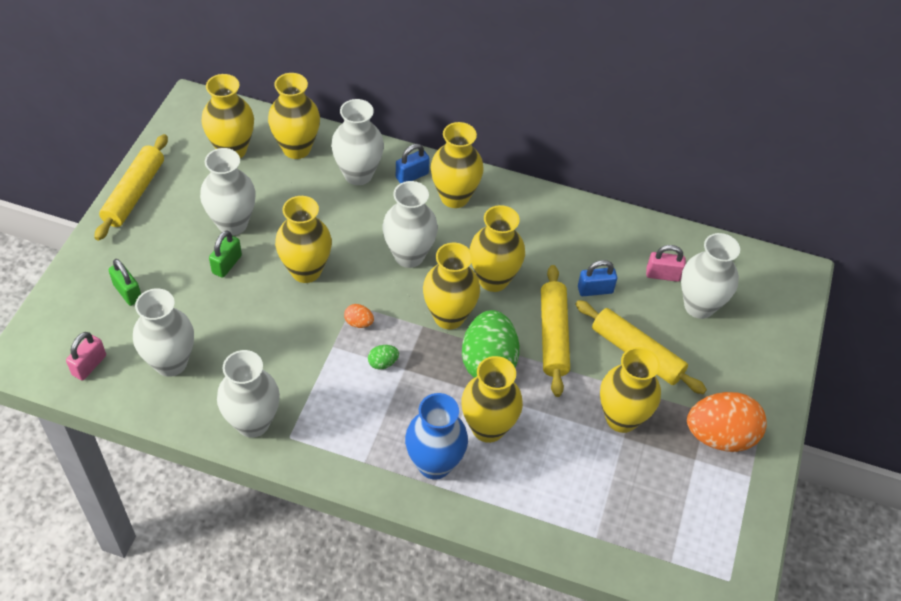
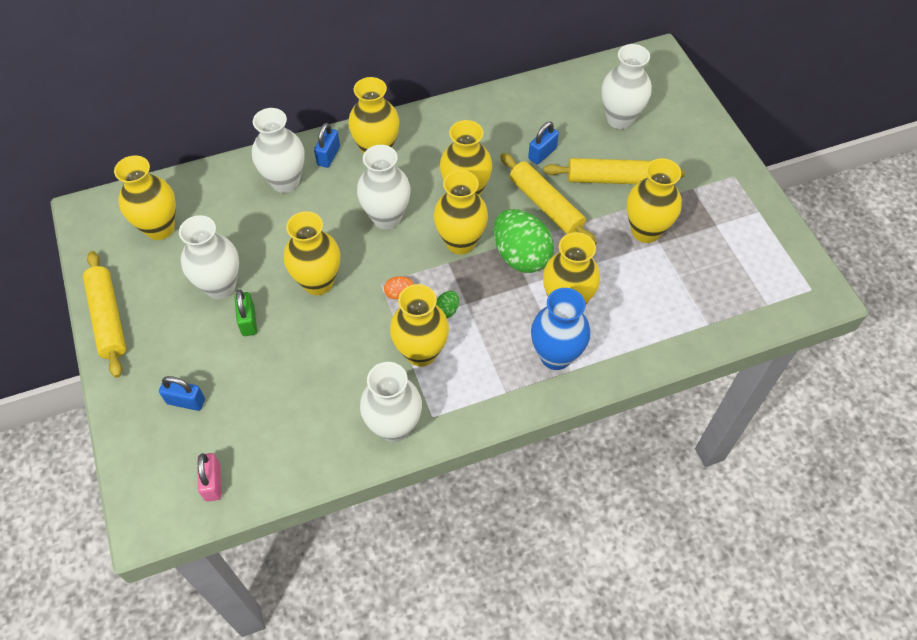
camera: 35 degrees left, 5 degrees up
green padlock [109,259,141,306] -> blue padlock [159,376,205,411]
white vase [133,288,194,377] -> none
yellow vase [268,73,320,159] -> yellow vase moved to [390,284,449,367]
pink padlock [646,245,686,282] -> none
orange egg [687,392,767,452] -> none

